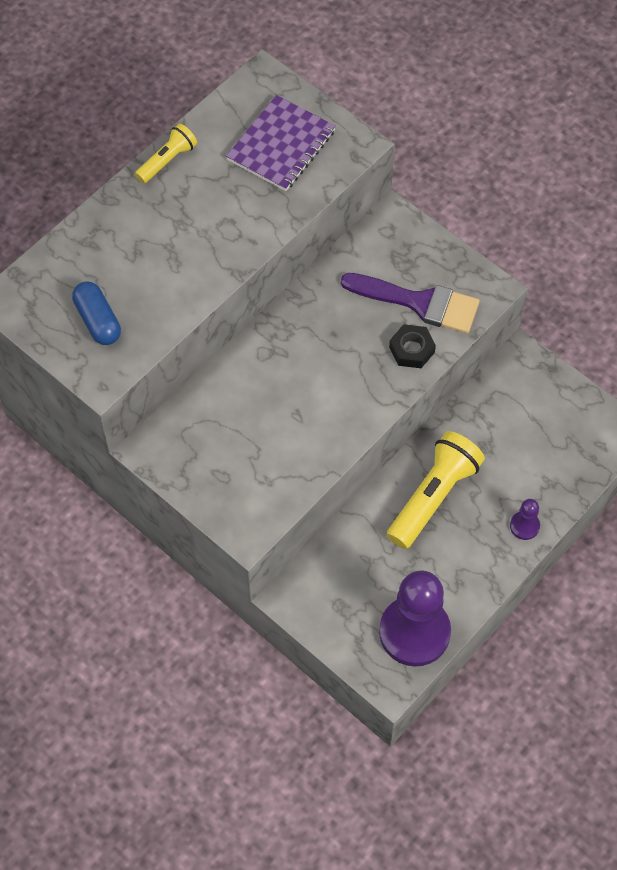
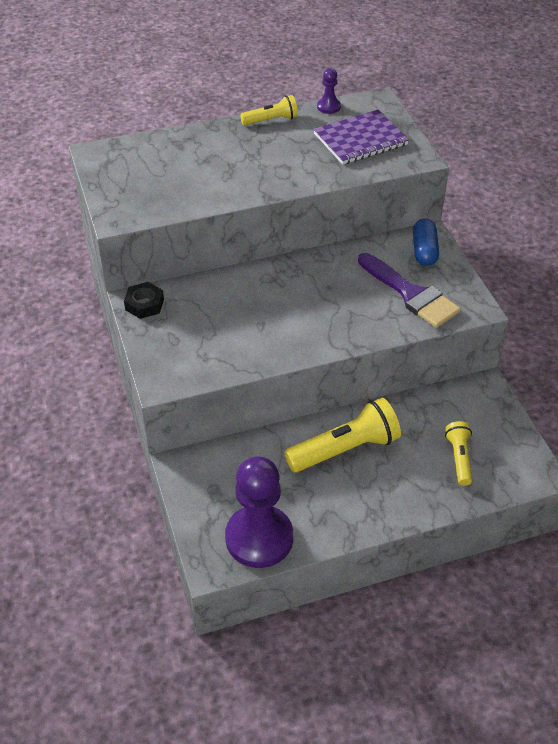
camera: 30 degrees right, 15 degrees down
blue capsule [72,281,121,345] -> blue capsule moved to [413,219,439,266]
black nut [389,324,436,368] -> black nut moved to [124,282,164,319]
purple pawn [510,499,540,540] -> purple pawn moved to [317,68,341,114]
none -> yellow flashlight [445,421,472,486]

